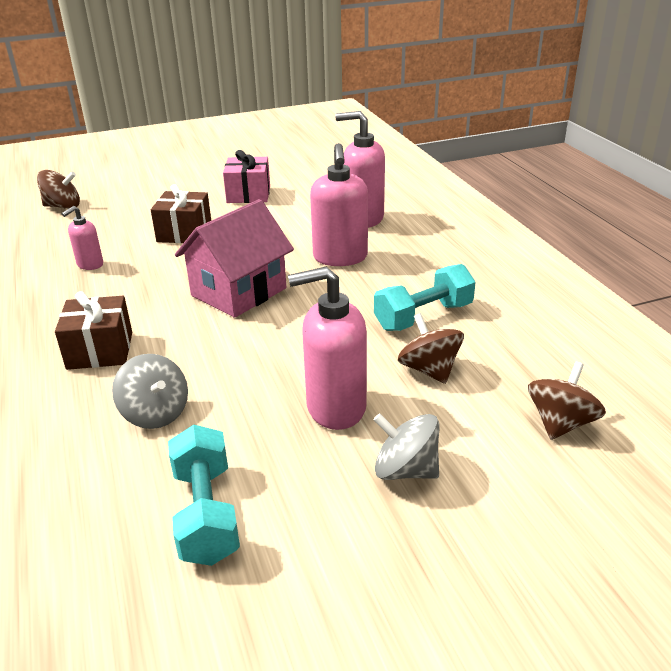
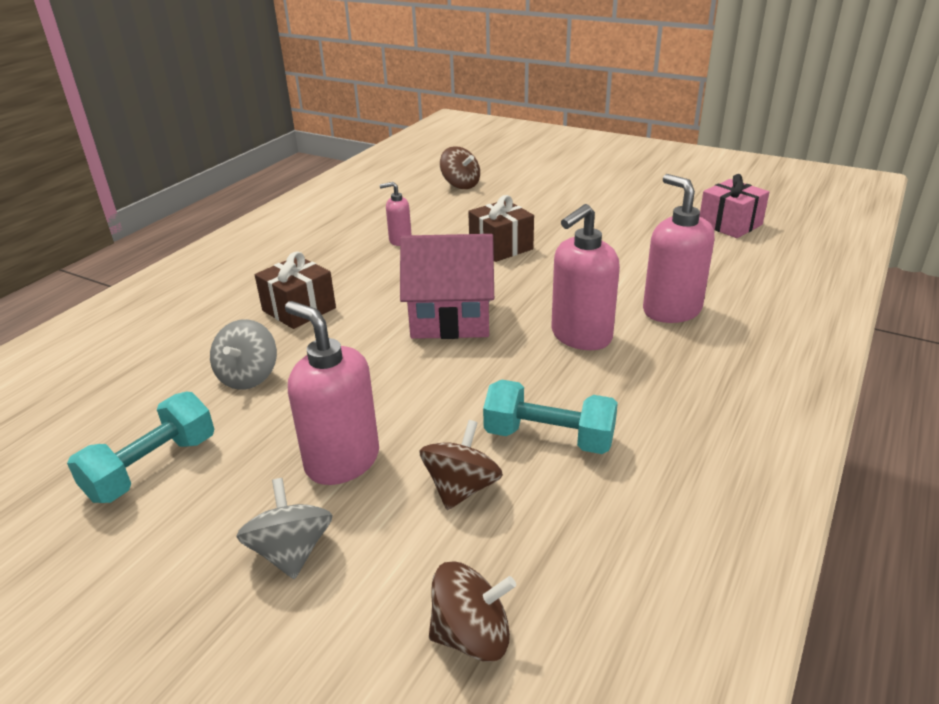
camera: 50 degrees right, 0 degrees up
pink gift [223,150,270,203] -> pink gift moved to [699,174,769,238]

